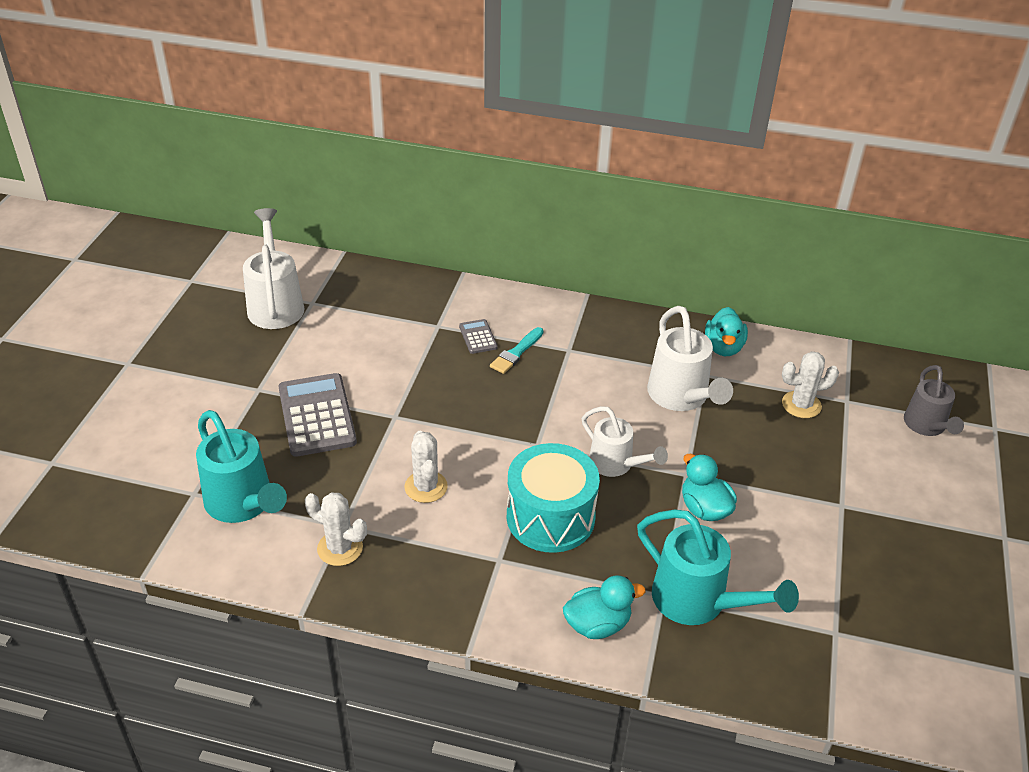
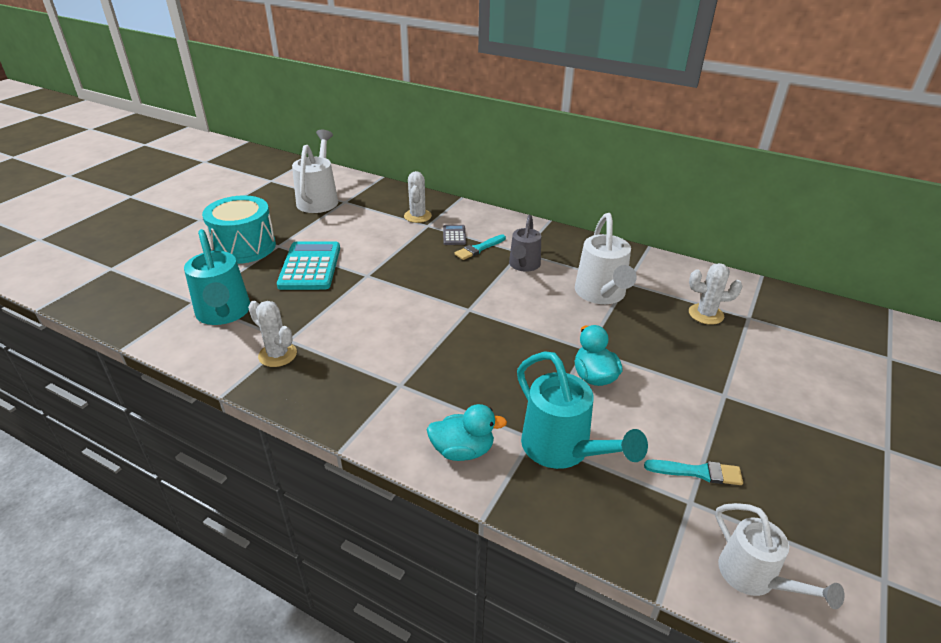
camera: 15 degrees right, 5 degrees down
grey calculator [278,373,357,457] -> turquoise calculator [277,241,340,290]
white cactus [404,431,448,503] -> white cactus moved to [404,171,432,223]
turquoise drum [507,443,600,553] -> turquoise drum moved to [202,195,276,264]
white watering can [582,406,668,477] -> white watering can moved to [715,503,845,609]
turquoise duck [705,307,748,356] -> none
grey watering can [904,365,964,436] -> grey watering can moved to [509,215,541,272]
none -> turquoise brush [644,460,743,485]

